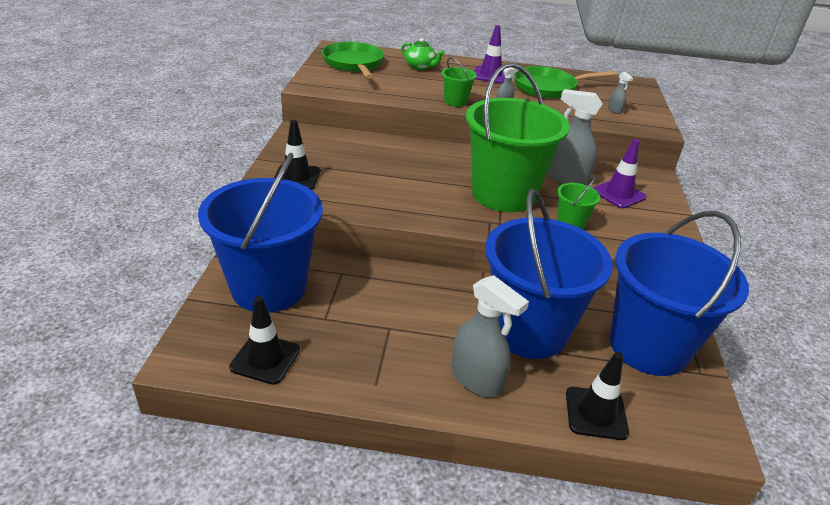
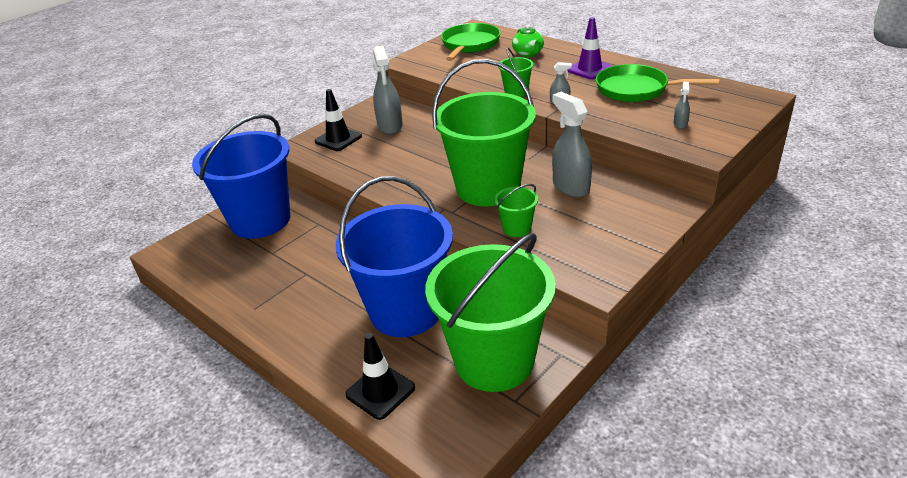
camera: 40 degrees right, 0 degrees up
black traffic cone [229,296,300,385] -> none
grey spray bottle [451,275,529,397] -> grey spray bottle moved to [373,46,403,134]
purple traffic cone [593,139,647,209] -> none
blue bucket [610,211,749,376] -> green bucket [425,233,556,392]

